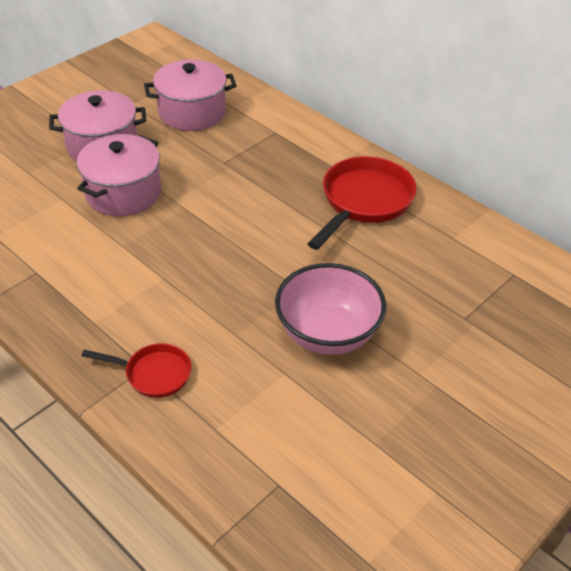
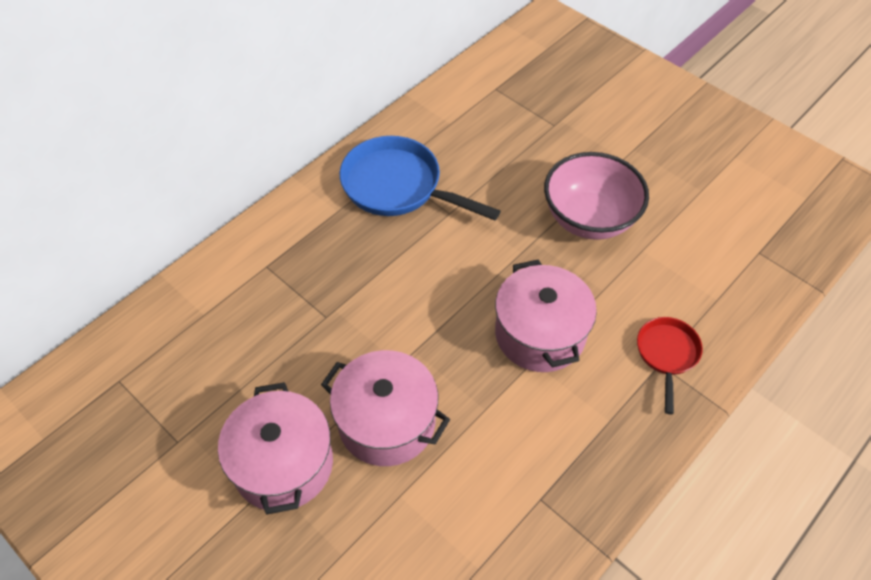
camera: 90 degrees left, 10 degrees up
pink pot [144,59,237,131] -> pink pot moved to [495,259,597,372]
red pan [308,156,416,250] -> blue pan [340,136,501,220]

